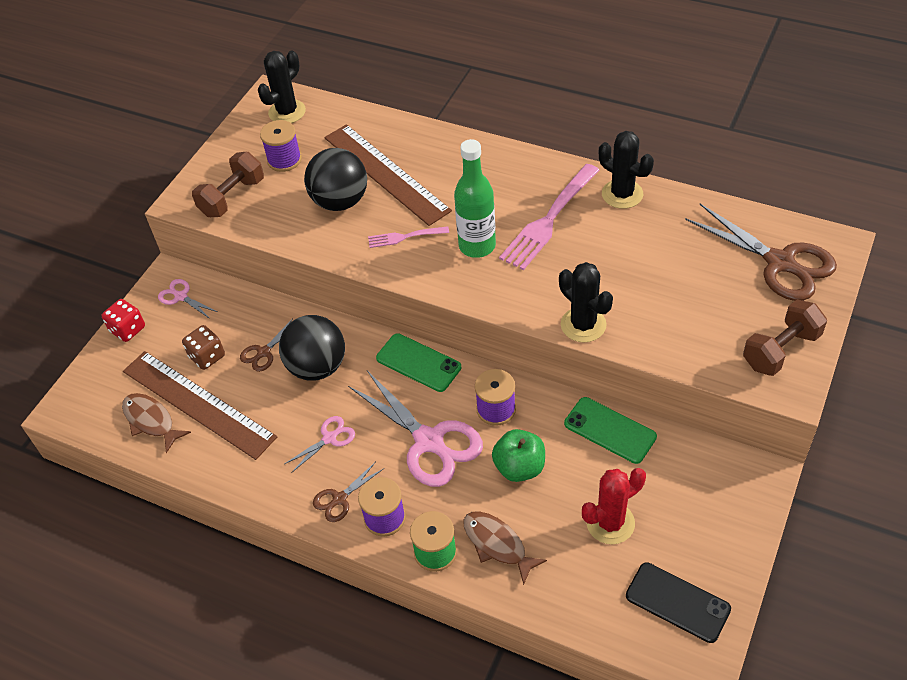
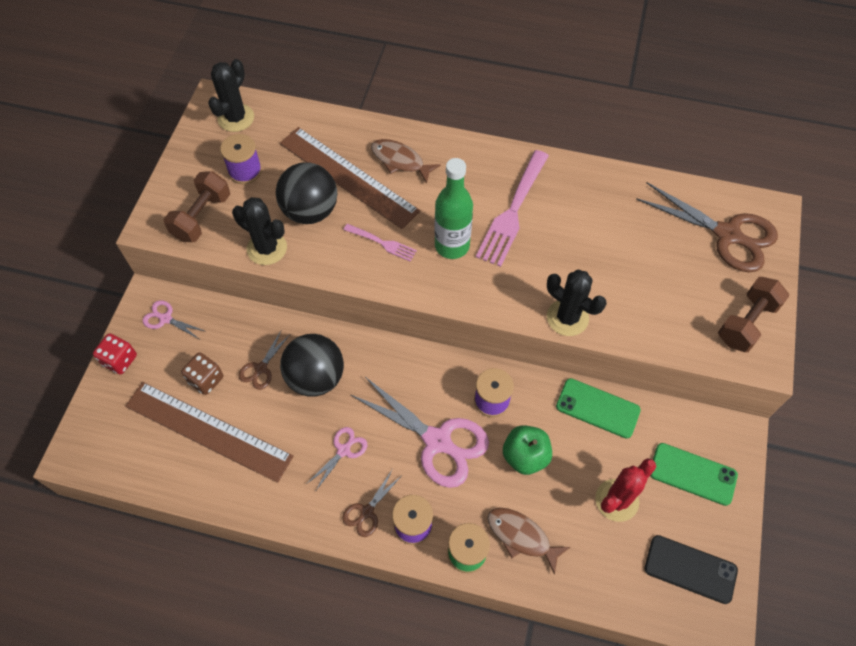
camera: 15 degrees left, 10 degrees up
brown fish [122,393,191,453] -> brown fish moved to [371,139,441,184]
pink fork [368,226,449,248] -> pink fork turned 135 degrees counterclockwise [343,224,417,262]
green phone [376,333,461,392] -> green phone moved to [650,443,738,506]
black cactus [599,131,654,209] -> black cactus moved to [232,197,287,265]

